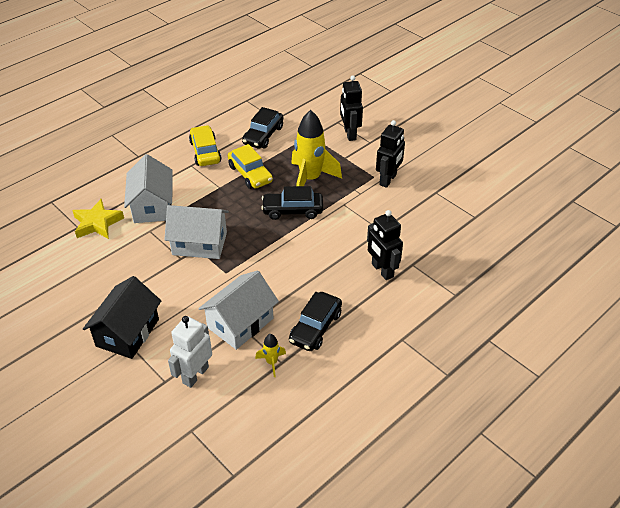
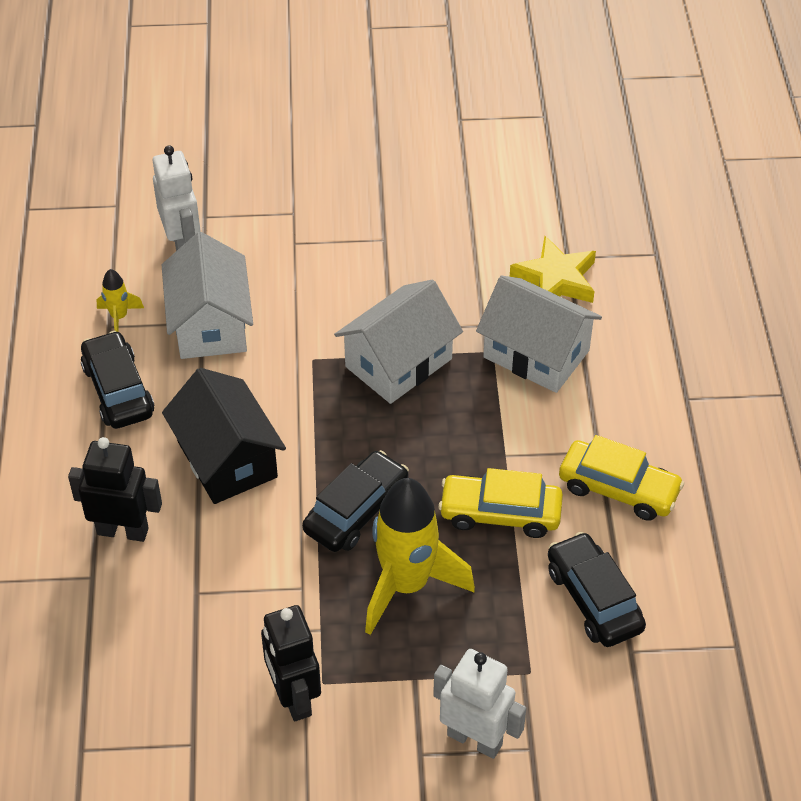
camera: 130 degrees right, 5 degrees up
black house [83,276,161,359] -> black house moved to [162,368,286,504]
black robot [340,76,363,141] -> white robot [433,649,526,759]

